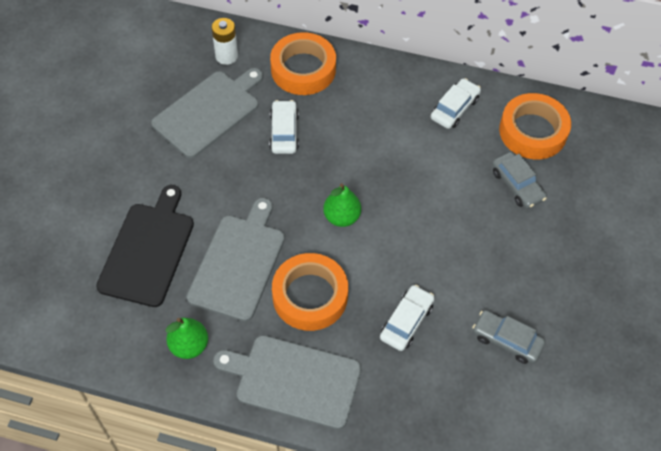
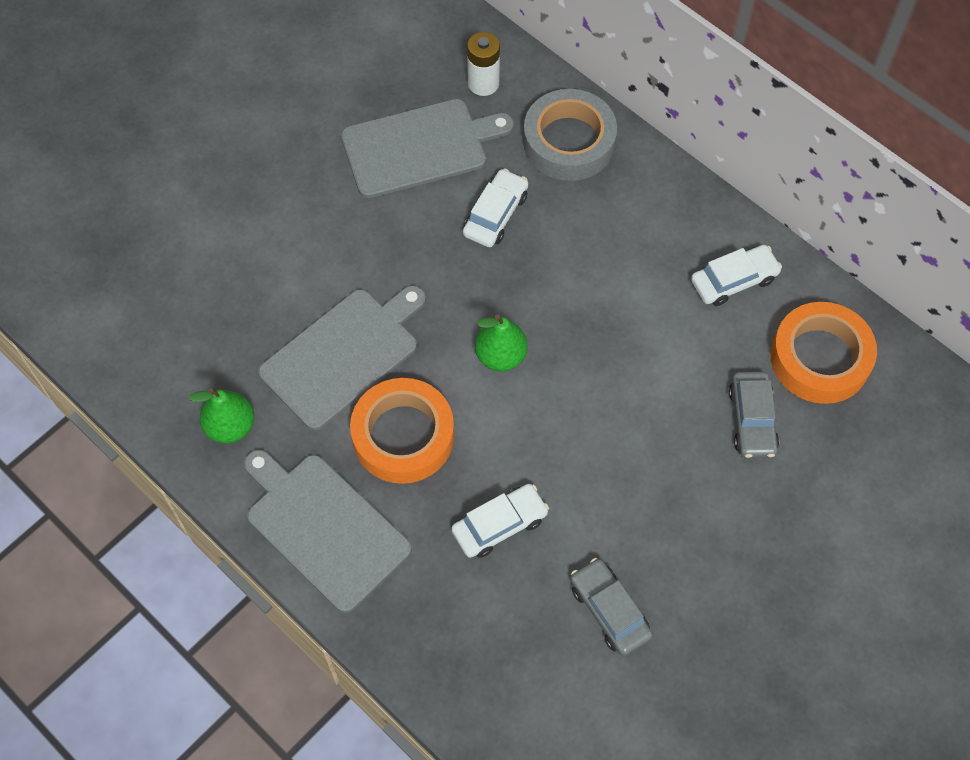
camera: 30 degrees right, 5 degrees up
black cutting board [96,185,194,307] -> none
orange tape [270,32,336,95] -> grey tape [523,89,617,181]

